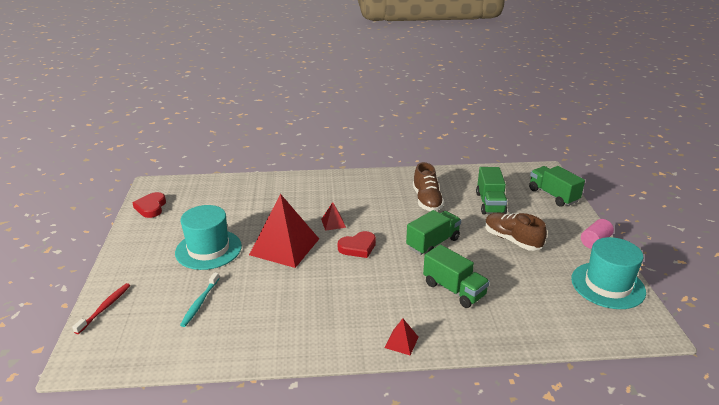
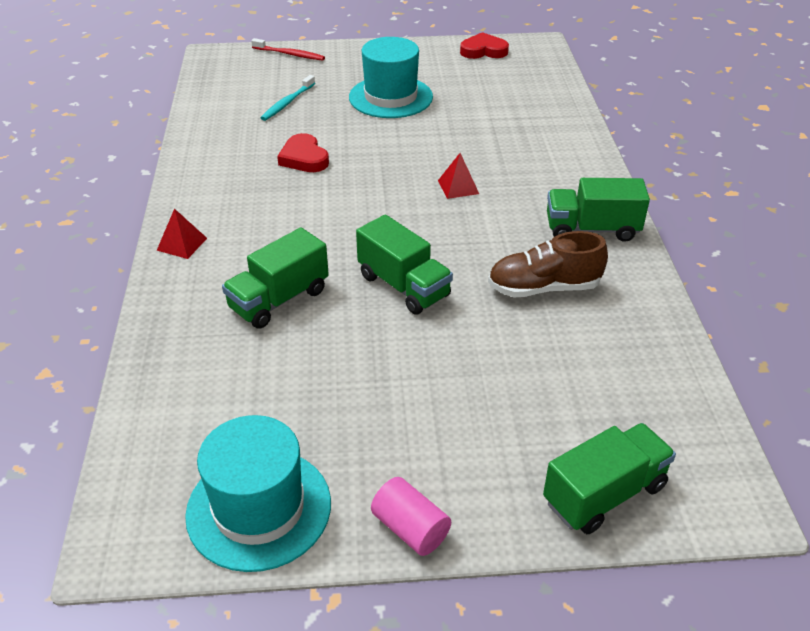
camera: 90 degrees right, 10 degrees up
turquoise toothbrush [180,272,219,327] -> turquoise toothbrush turned 75 degrees counterclockwise [261,75,315,121]
red pyramid [249,194,319,268] -> none
red heart [338,231,376,258] -> red heart moved to [277,133,329,172]
green truck [476,167,507,215] -> green truck moved to [547,178,650,242]
brown shoe [485,213,547,251] -> none

